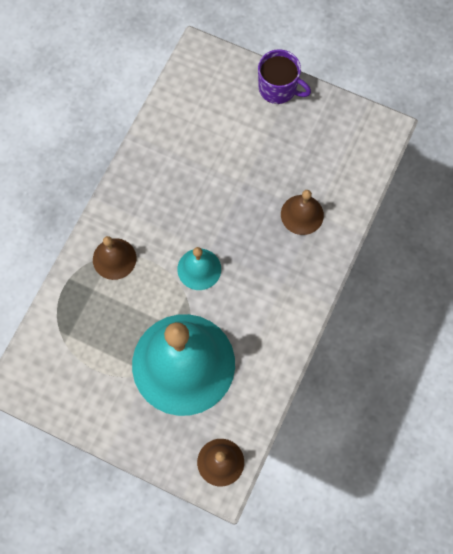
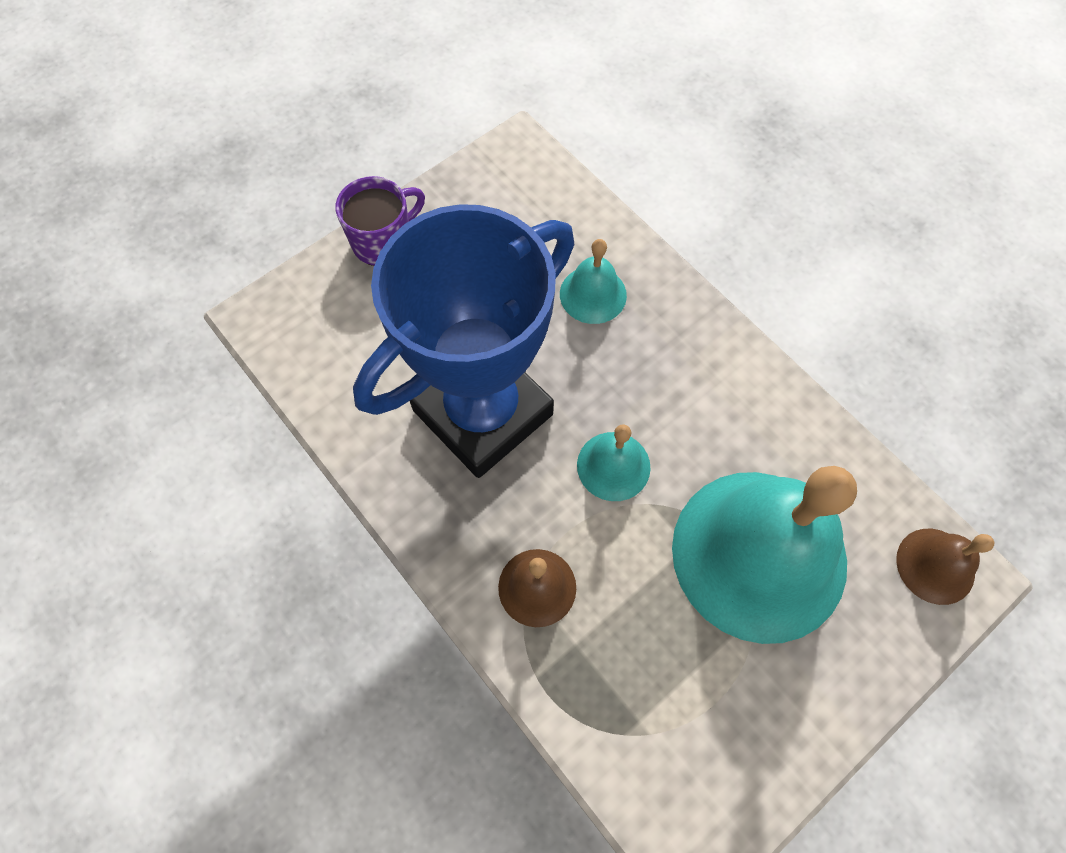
camera: 65 degrees left, 5 degrees down
brown bell [281,190,324,235] -> turquoise bell [560,239,627,324]
none -> blue trophy [353,204,575,478]

